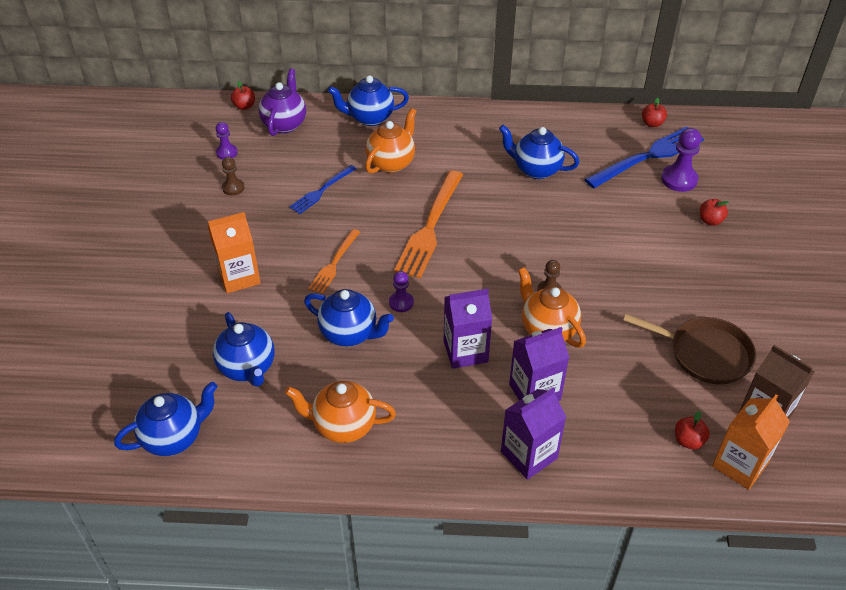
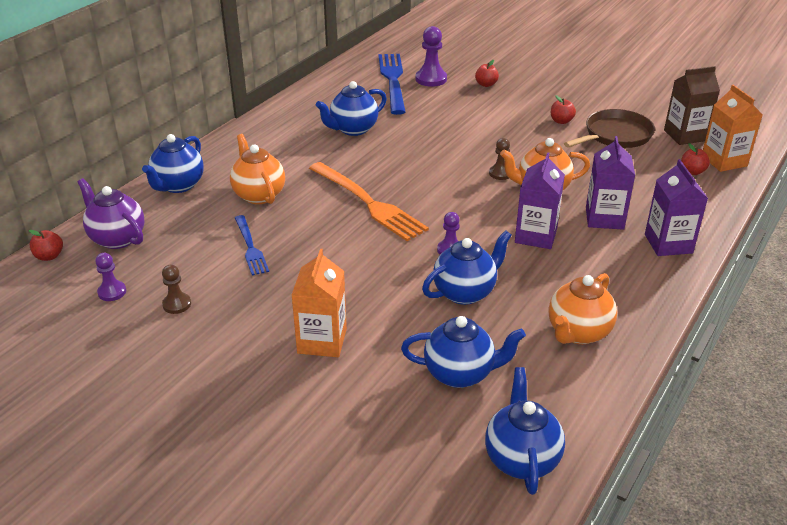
camera: 60 degrees left, 10 degrees down
orange fork [308,229,360,294] -> none
red apple [642,98,667,127] -> red apple moved to [551,95,576,124]

